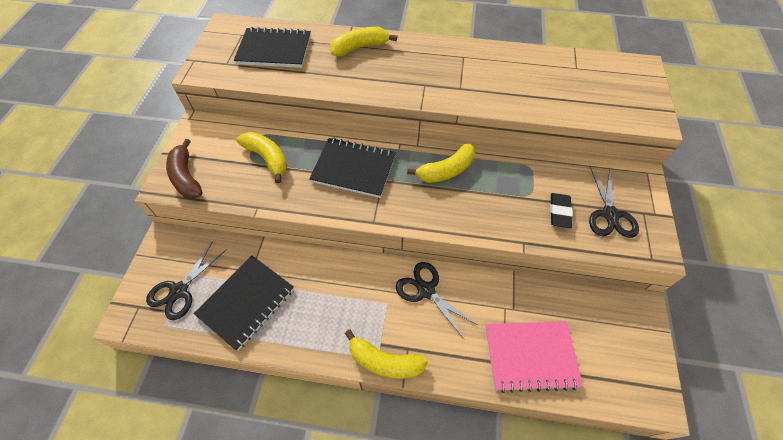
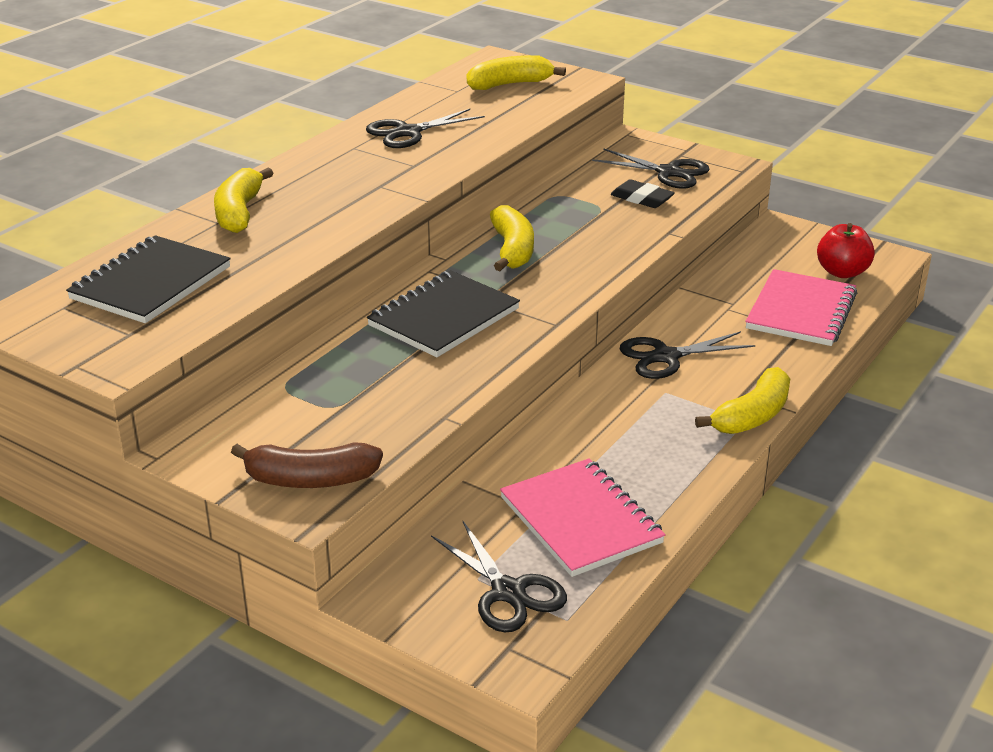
camera: 65 degrees left, 25 degrees down
black notebook [193,256,294,351] -> pink notebook [500,458,666,577]
yellow banana [236,132,287,183] -> yellow banana moved to [467,55,566,90]
none -> black scissors [366,109,485,148]
none -> red apple [817,223,875,278]

